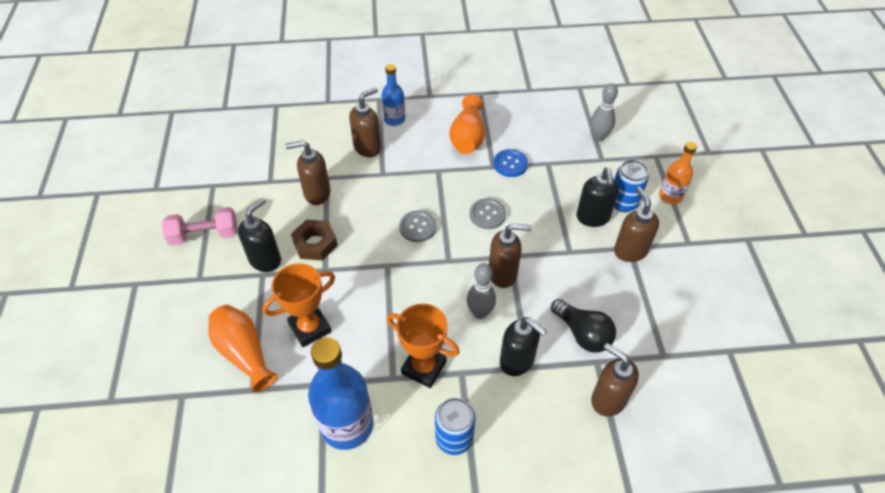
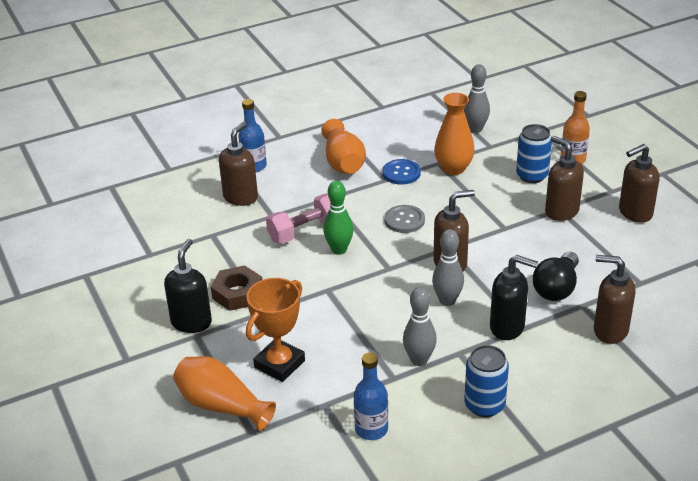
camera: 20 degrees left, 15 degrees down
pink dumbbell [162,207,238,246] -> pink dumbbell moved to [266,194,330,244]
brown soap dispenser [285,140,331,205] -> brown soap dispenser moved to [619,144,659,223]
blue bottle [308,337,374,450] -> blue bottle [354,352,388,440], size x0.56
orange trophy [387,304,460,388] -> grey bowling pin [403,287,437,366]
grey button [399,210,437,242] -> green bowling pin [323,180,353,255]
black light bulb [551,299,616,353] -> black light bulb turned 90 degrees clockwise [533,252,579,301]
black soap dispenser [576,167,619,227] -> none
none -> orange vase [434,93,475,175]

